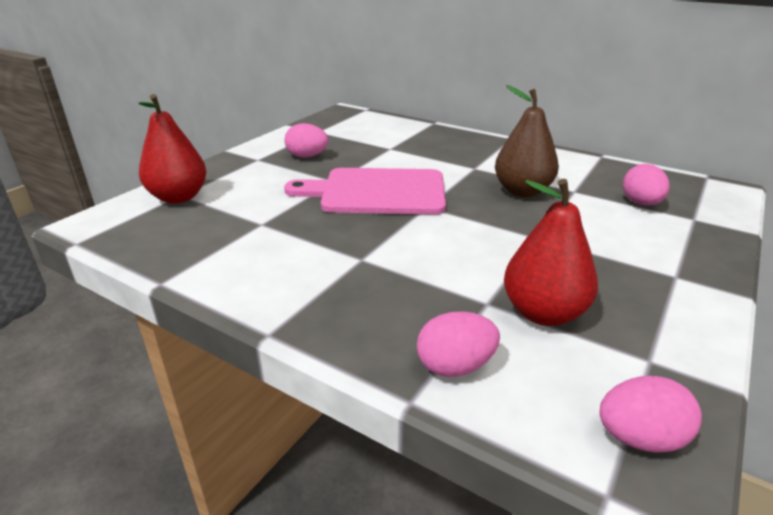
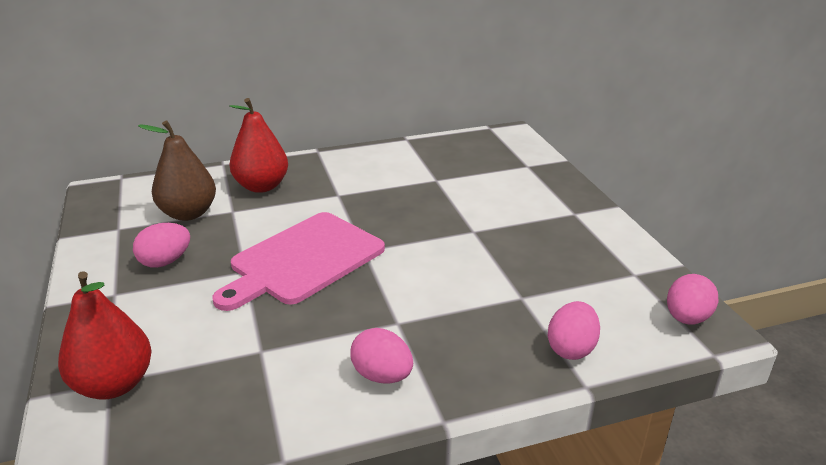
camera: 50 degrees left, 0 degrees up
brown pear [495,85,559,197] -> brown pear moved to [138,120,216,221]
red pear [504,179,598,326] -> red pear moved to [229,98,288,193]
pink egg [623,164,670,206] -> pink egg moved to [350,328,413,384]

